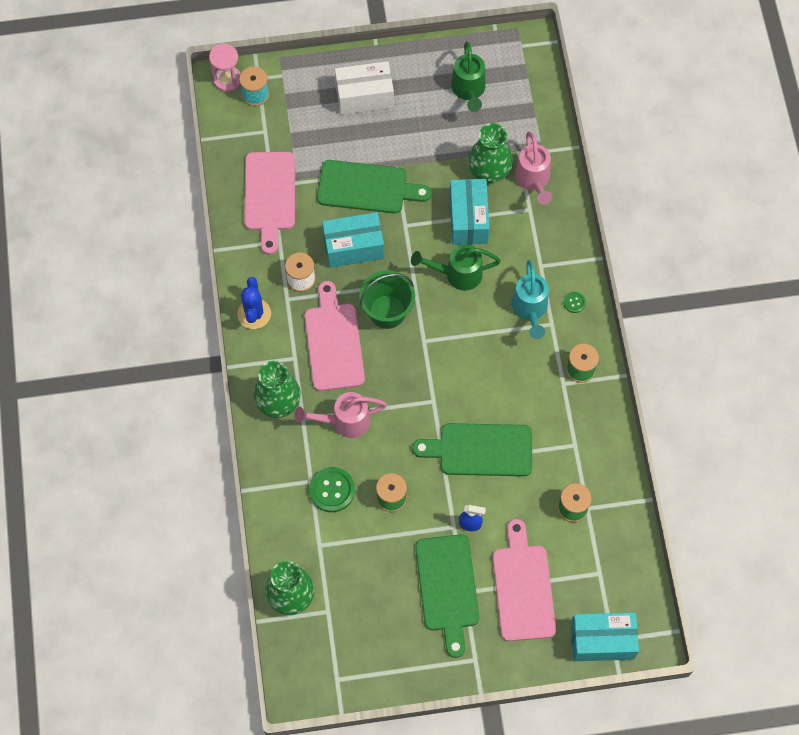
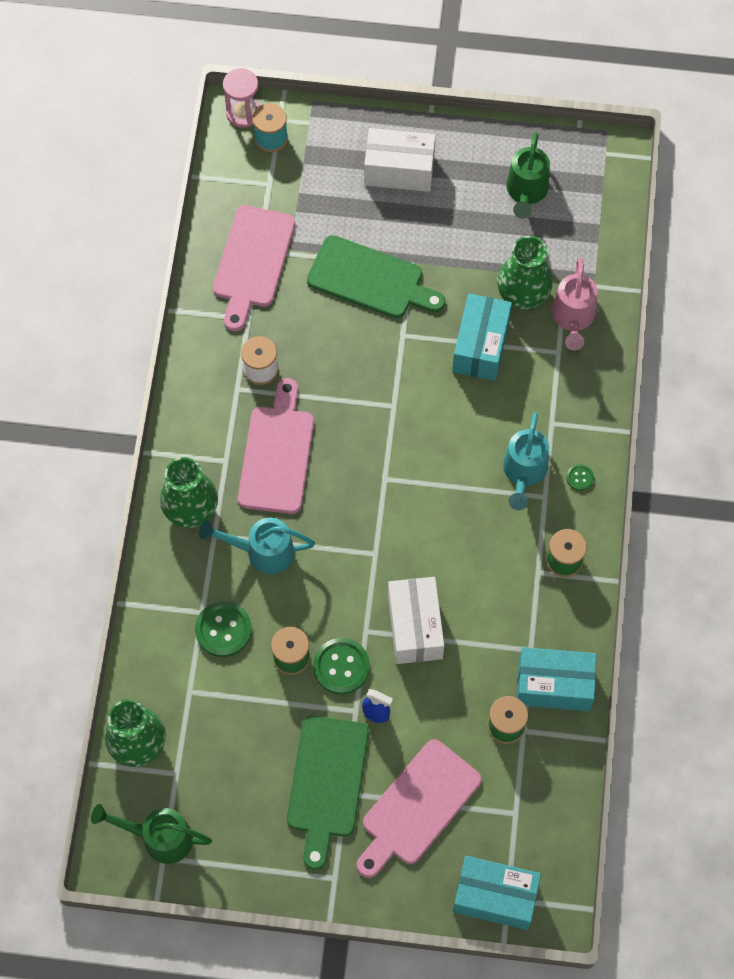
camera: 15 degrees right, 0 degrees up
blue cactus [237,277,271,329] -> none
pink watering can [294,392,387,438] -> turquoise watering can [199,518,315,574]
turquoise box [322,212,384,268] -> turquoise box moved to [517,647,597,711]
green bucket [359,270,415,329] -> none
green watering can [411,244,501,291] -> green watering can moved to [91,804,212,864]
green cutting board [412,423,532,476] -> white box [388,577,444,664]
pink cutting board [493,519,556,641] -> pink cutting board turned 150 degrees counterclockwise [357,739,482,878]
none -> green button [313,638,370,694]

